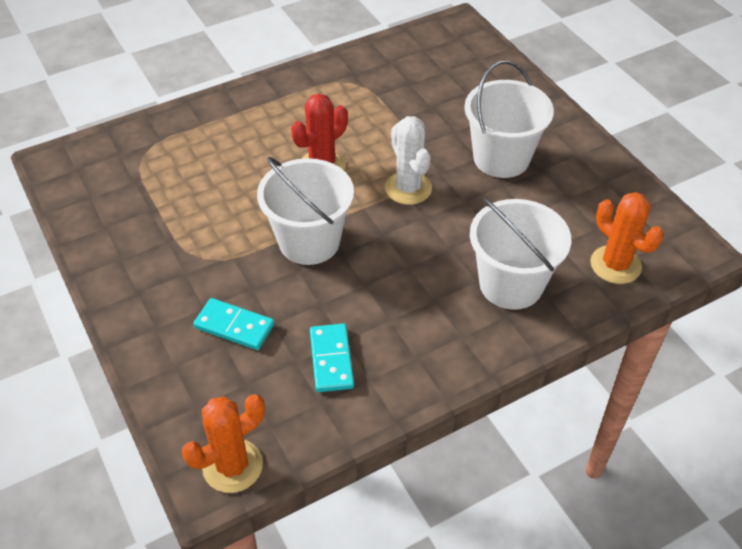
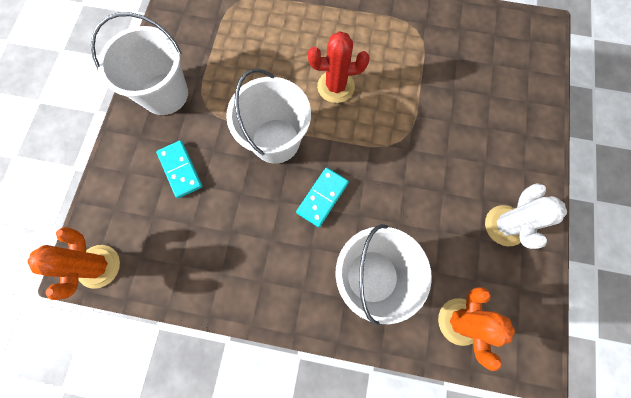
camera: 40 degrees right, 25 degrees up
orange cactus [182,394,265,493] -> orange cactus turned 75 degrees clockwise [27,227,120,300]
turquoise domino [310,323,354,392] -> turquoise domino moved to [296,168,349,227]
white cactus [385,116,432,205] -> white cactus moved to [485,183,567,249]
white bucket [464,60,554,178] -> white bucket moved to [91,12,188,115]

